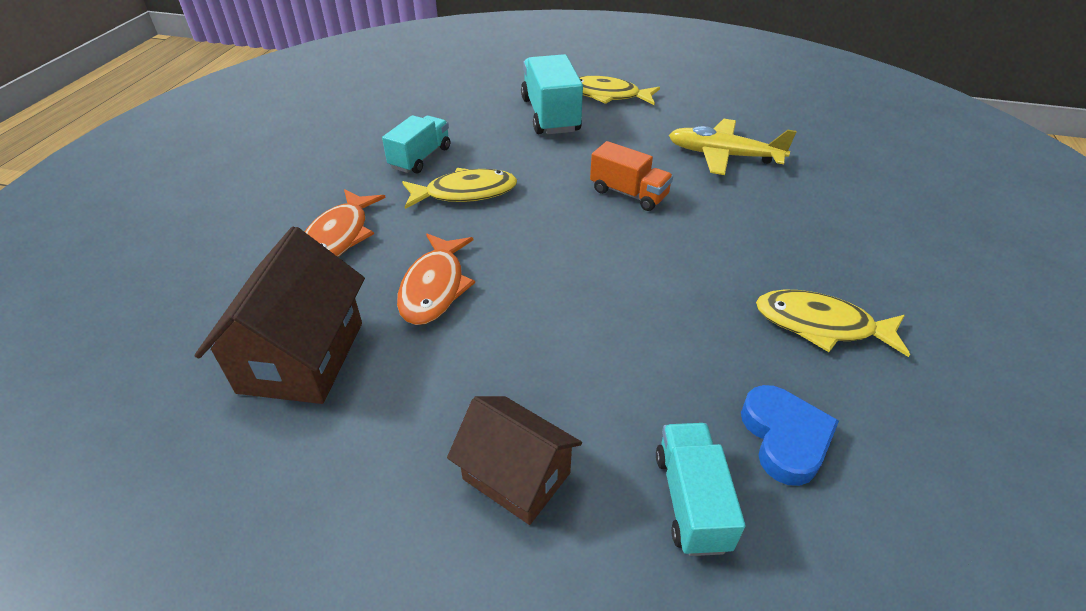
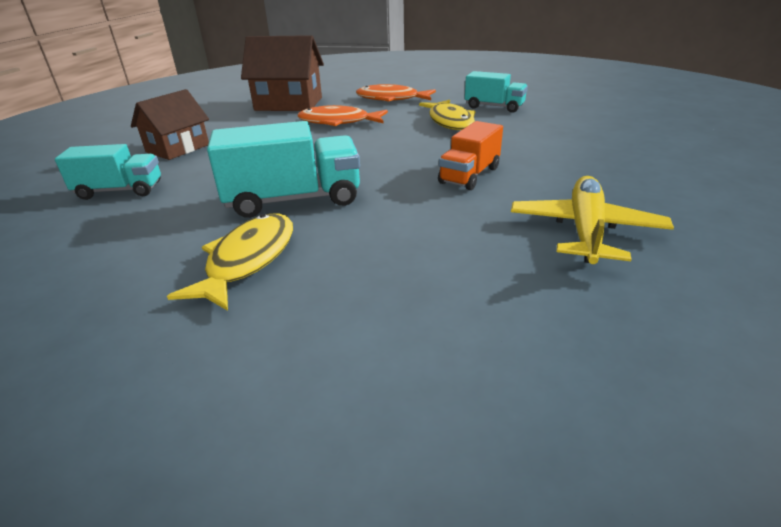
camera: 90 degrees right, 10 degrees down
turquoise truck [521,54,583,134] -> turquoise truck moved to [207,121,360,218]
yellow fish [579,76,660,105] -> none
blue heart [741,385,839,486] -> none

